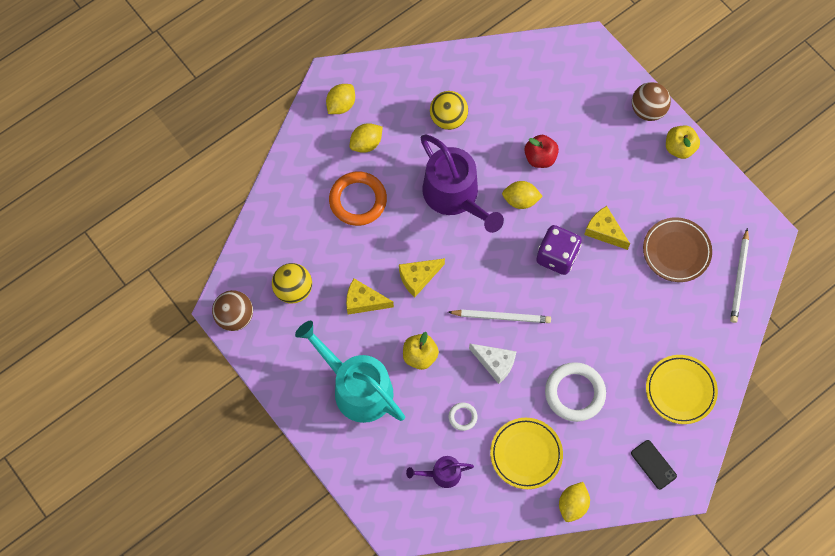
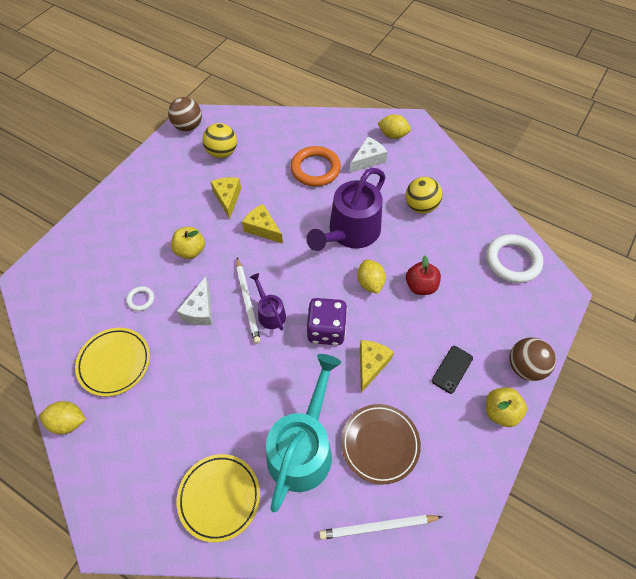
camera: 70 degrees right, 10 degrees down
turquoise watering can [295,321,405,423] -> turquoise watering can moved to [266,354,341,512]
yellow lemon [350,123,383,153] -> white cheese [350,137,387,173]
purple watering can [406,456,474,488] -> purple watering can moved to [250,273,286,330]
white ring [545,362,606,422] -> white ring moved to [486,234,543,283]
black phone [631,440,677,489] -> black phone moved to [432,346,473,394]

